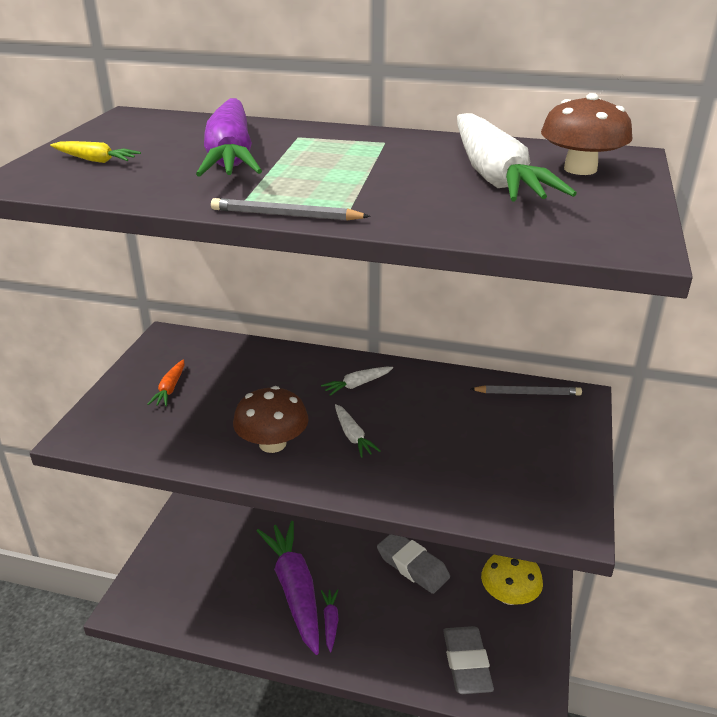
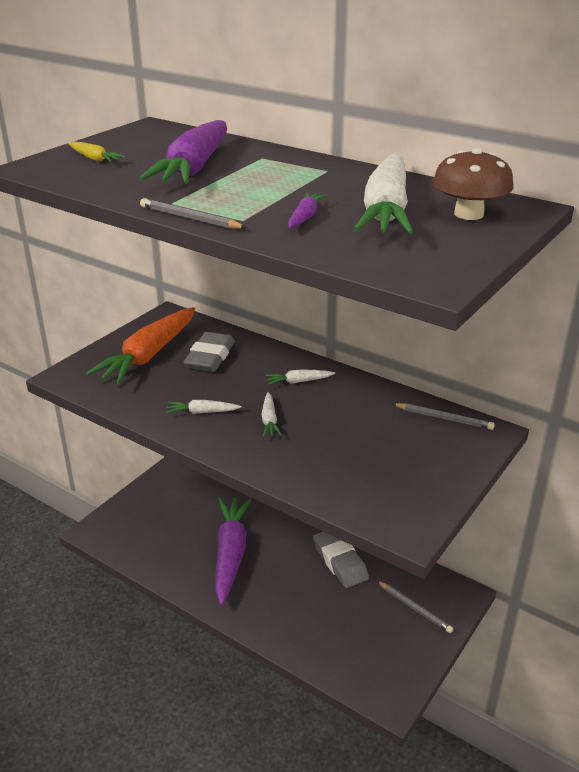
camera: 20 degrees right, 0 degrees up
orange carrot [147,359,185,406] -> orange carrot [86,307,195,385], size x2.35
brown mushroom [233,386,309,453] -> white carrot [167,400,241,414]
purple carrot [321,589,339,652] -> purple carrot moved to [288,193,327,228]
grey eraser [443,626,494,694] -> grey eraser moved to [184,332,235,372]
yellow mushroom [481,555,543,605] -> grey pencil [377,581,453,633]

